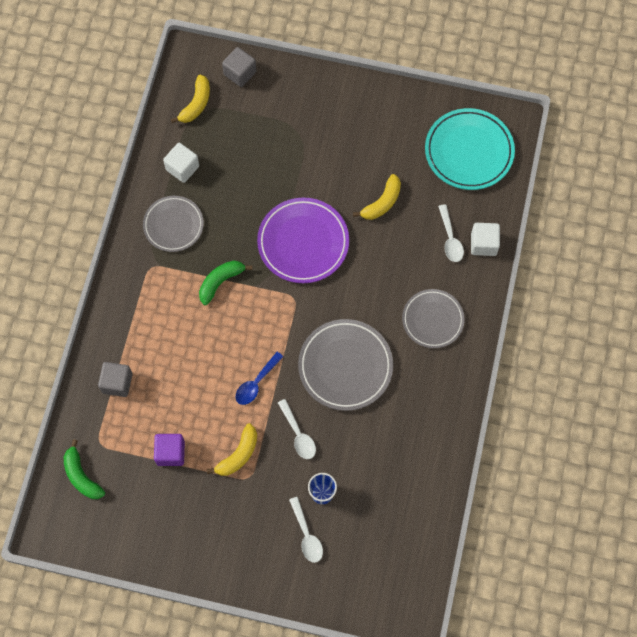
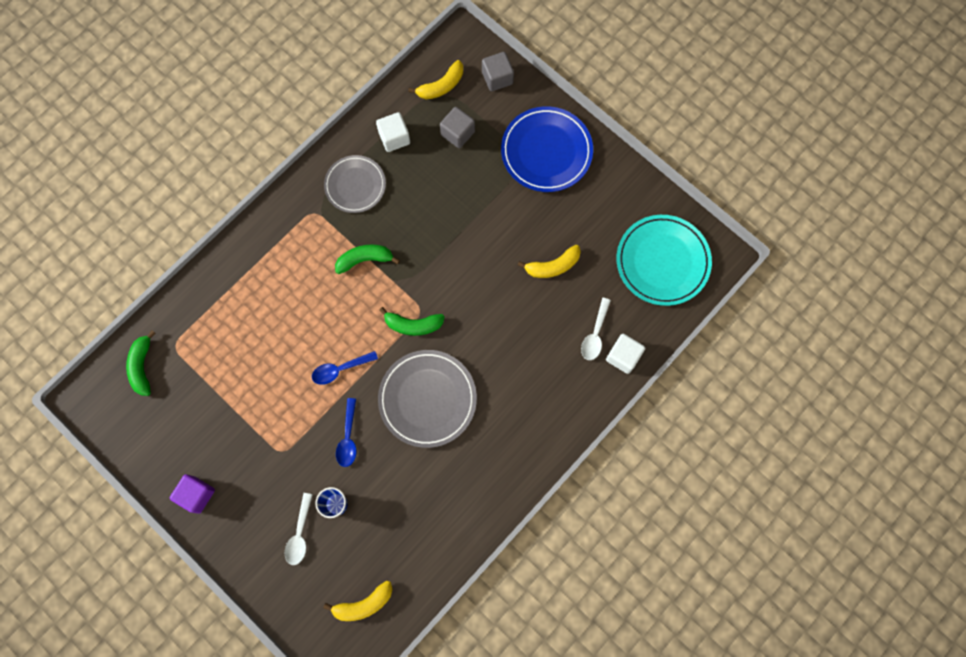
camera: 30 degrees right, 5 degrees up
grey cube [98,362,133,397] -> grey cube moved to [440,107,475,148]
purple cube [154,434,185,466] -> purple cube moved to [170,474,215,514]
yellow banana [207,423,257,476] -> yellow banana moved to [323,581,393,621]
purple plate [257,198,349,283] -> none
white spoon [278,399,316,459] -> blue spoon [336,398,356,467]
grey plate [402,289,465,348] -> none
none -> green banana [379,307,445,336]
none -> blue plate [501,106,593,192]

